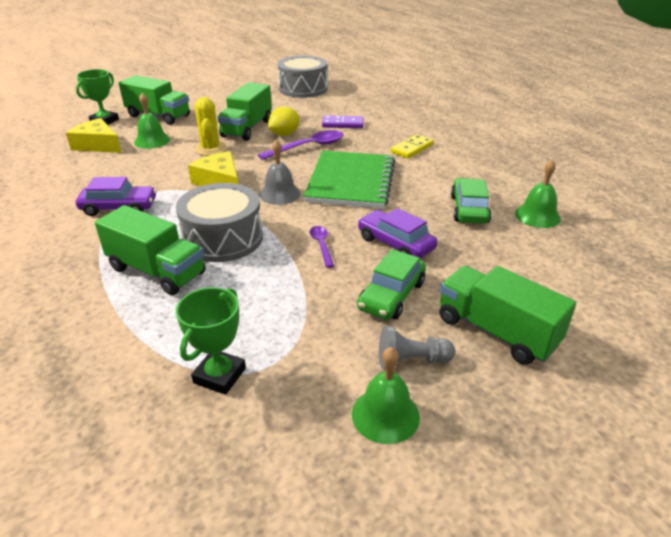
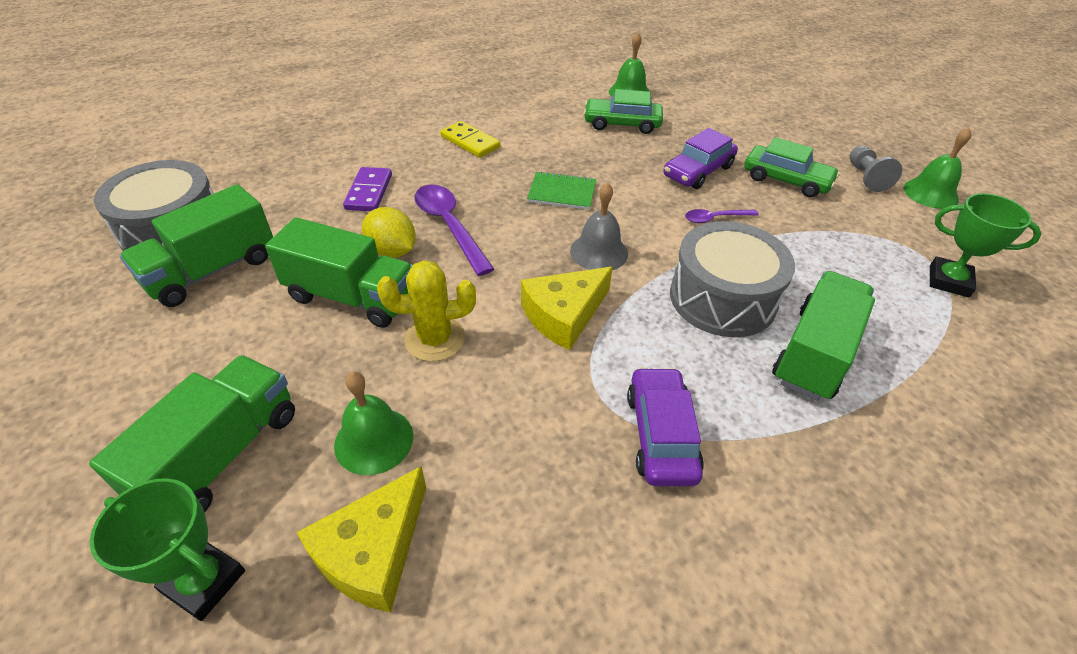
camera: 90 degrees left, 10 degrees up
green notebook [304,151,395,208] -> green notebook [527,171,596,210], size x0.48
green truck [440,266,576,365] -> green truck moved to [120,184,273,307]

